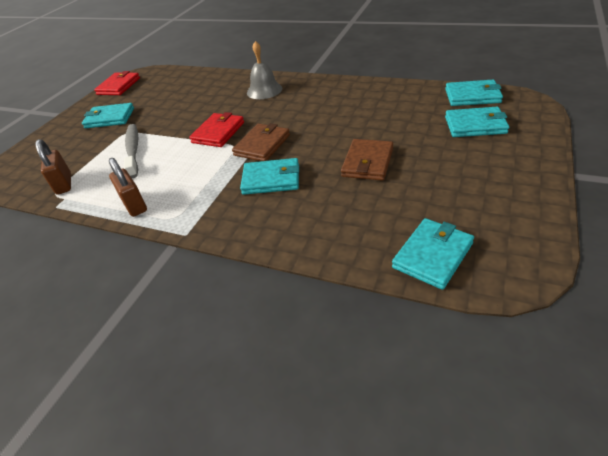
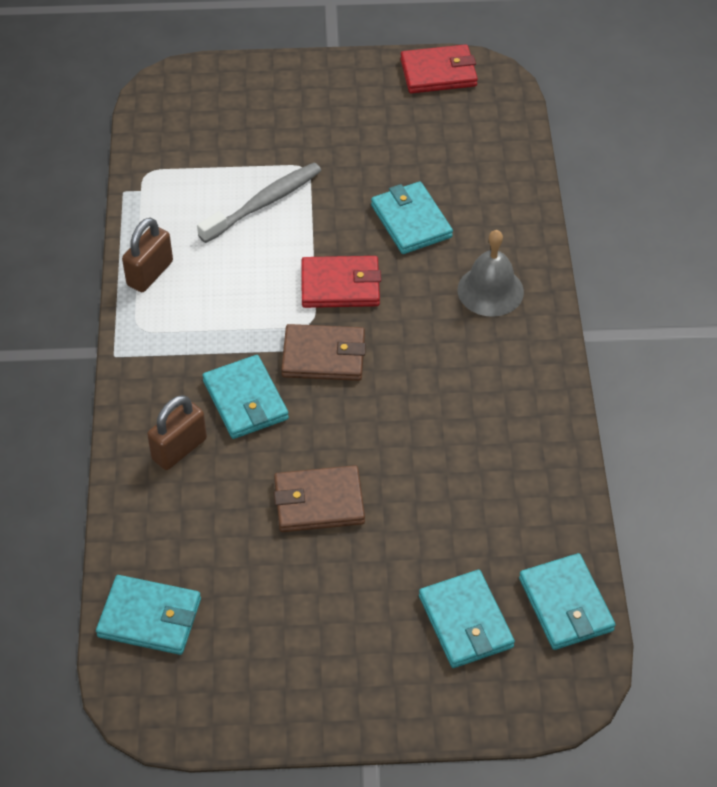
camera: 60 degrees right, 10 degrees up
brown padlock [35,139,71,195] -> brown padlock moved to [147,395,207,470]
turquoise wallet [82,103,134,128] -> turquoise wallet moved to [371,182,453,254]

